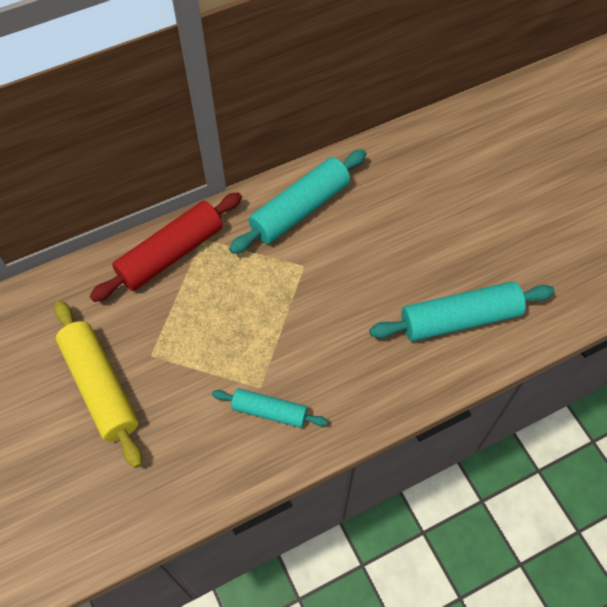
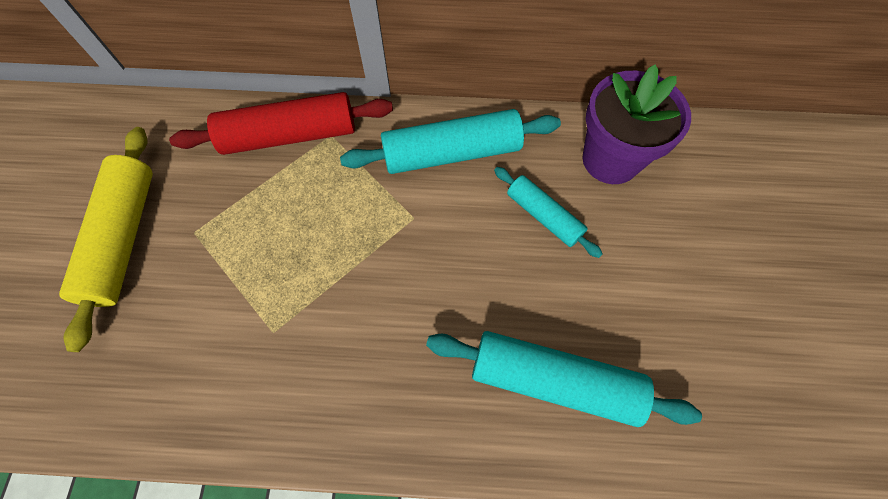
camera: 30 degrees right, 5 degrees up
turquoise rolling pin [212,388,328,428] -> turquoise rolling pin moved to [494,167,603,258]
none -> purple flower pot [583,65,691,184]

